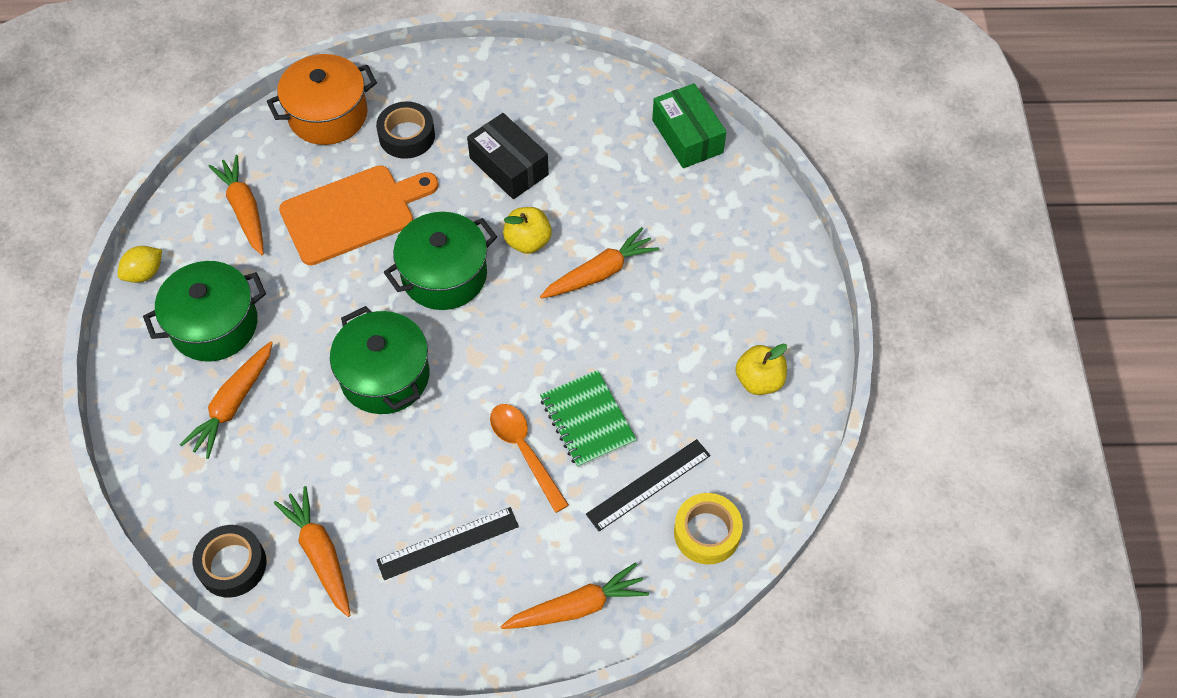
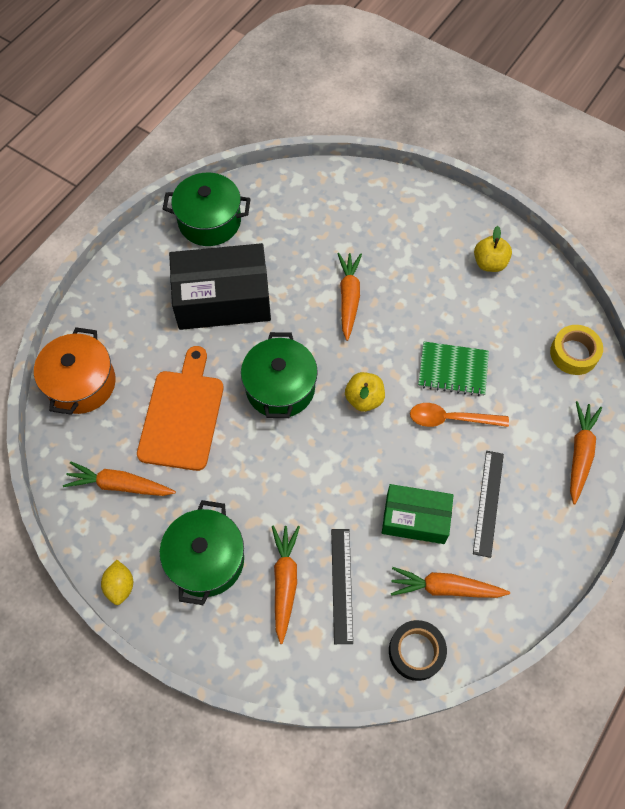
camera: 55 degrees left, 5 degrees up
orange carrot [180,341,273,459] -> orange carrot turned 150 degrees counterclockwise [272,526,300,644]
green pot [330,306,430,414] -> green pot moved to [163,173,251,246]
black tape [376,101,435,159] -> none
black box [467,113,549,199] -> black box [169,243,271,330], size x1.63
yellow apple [503,207,552,254] -> yellow apple moved to [345,372,385,412]
black ruler [586,439,711,531] -> black ruler moved to [331,529,353,644]
green box [652,83,726,168] -> green box moved to [382,484,454,544]

